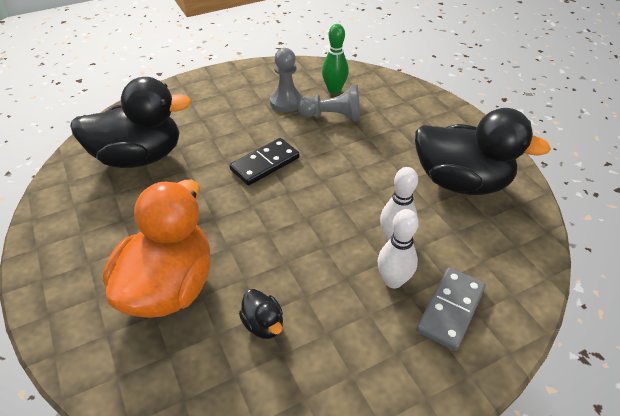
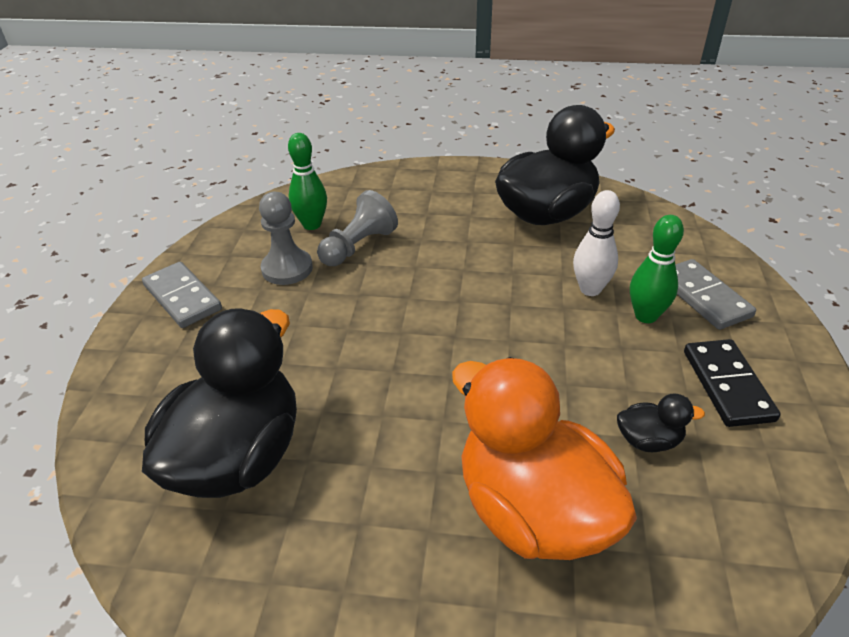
camera: 55 degrees left, 5 degrees down
black domino [230,138,299,186] -> black domino moved to [684,339,781,427]
white bowling pin [378,209,419,288] -> green bowling pin [630,215,684,323]
none -> grey domino [142,262,222,328]

